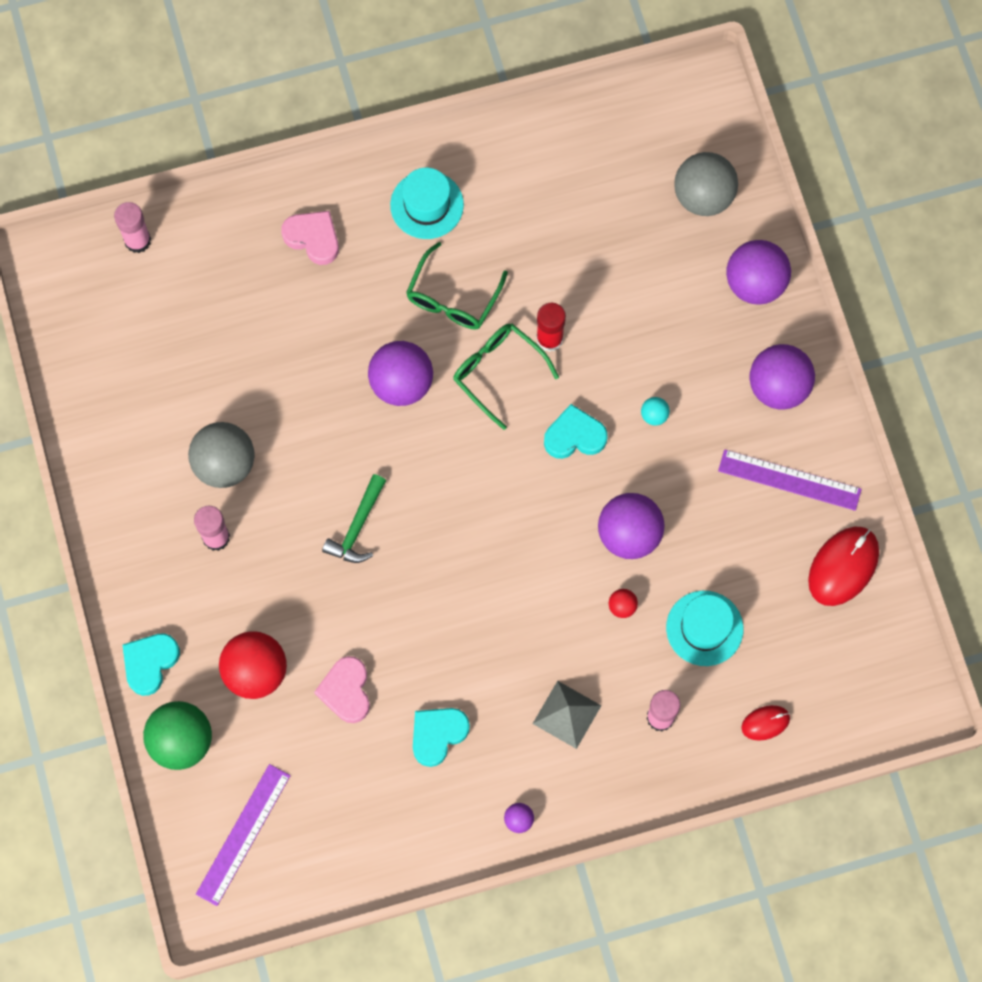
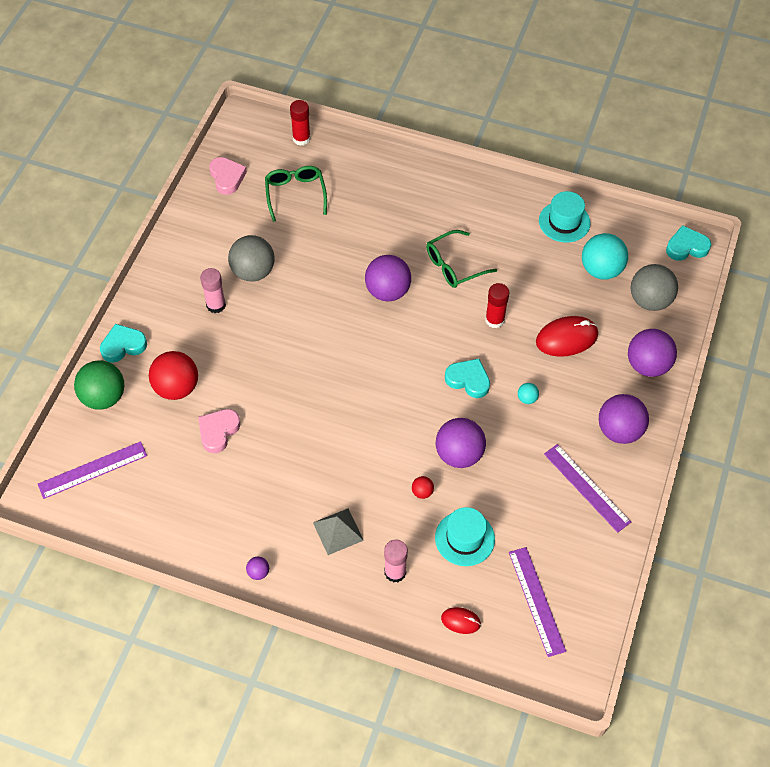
camera: 35 degrees right, 15 degrees down
pink glue stick [114,202,151,253] -> red glue stick [290,100,311,146]
pink heart [281,211,339,265] -> pink heart moved to [209,157,247,195]
green hammer [322,474,386,563] -> none
turquoise hat [390,168,464,239] -> turquoise hat moved to [539,191,591,242]
turquoise heart [413,708,470,767] -> turquoise heart moved to [666,225,711,261]
green glasses [453,323,559,430] -> green glasses moved to [265,166,327,222]
red mouse [808,527,879,606] -> red mouse moved to [536,316,598,357]
none -> purple ruler [509,547,566,657]
none -> turquoise ball [582,233,628,280]

